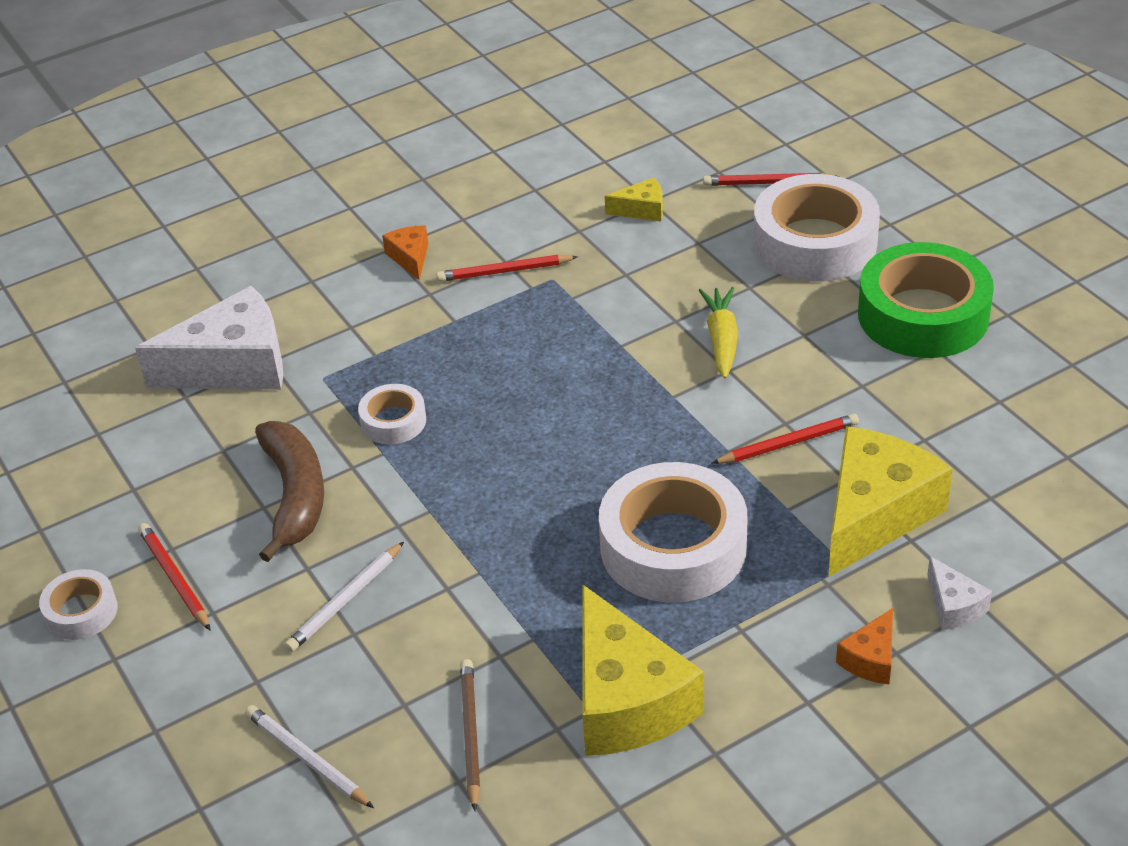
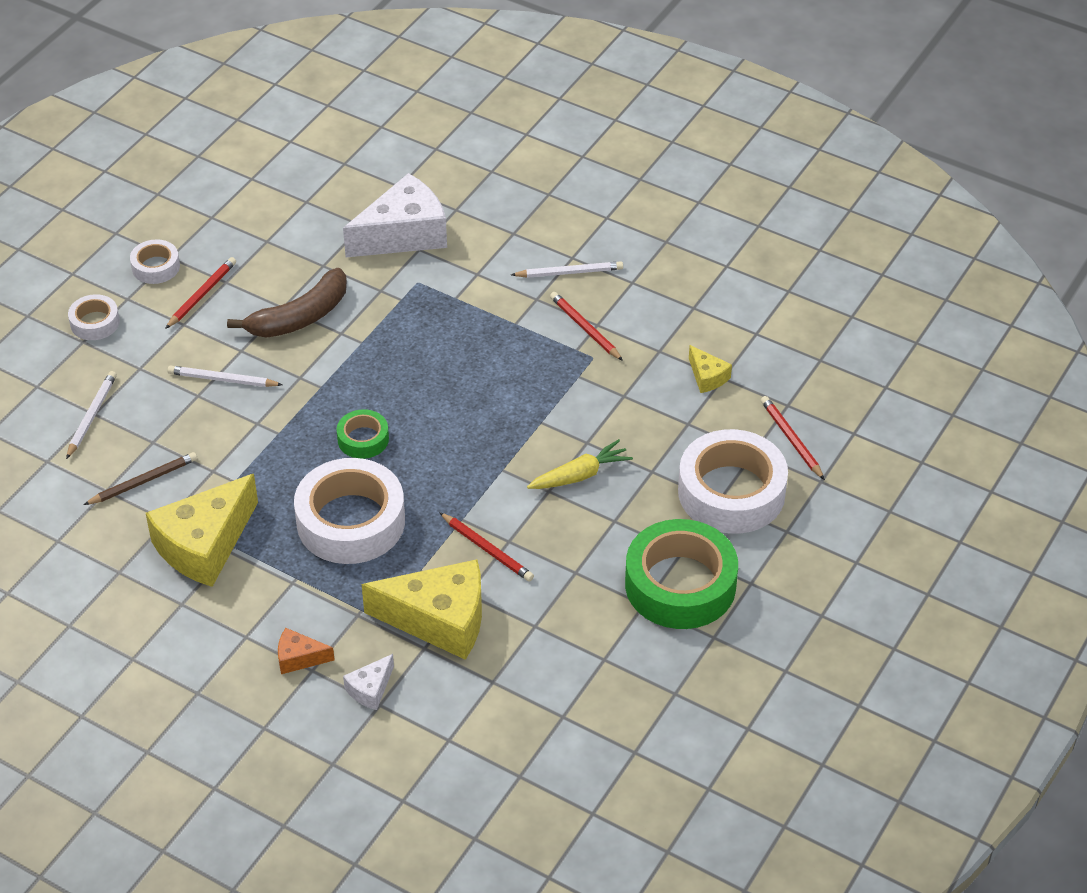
camera: 60 degrees right, 5 degrees up
white cheese [135,286,283,390] -> white cheese turned 75 degrees counterclockwise [343,173,447,257]
white tape [358,384,426,444] -> white tape moved to [68,294,120,340]
orange cheese [382,225,428,280] -> white pencil [511,261,623,278]
none -> green tape [337,409,389,459]

